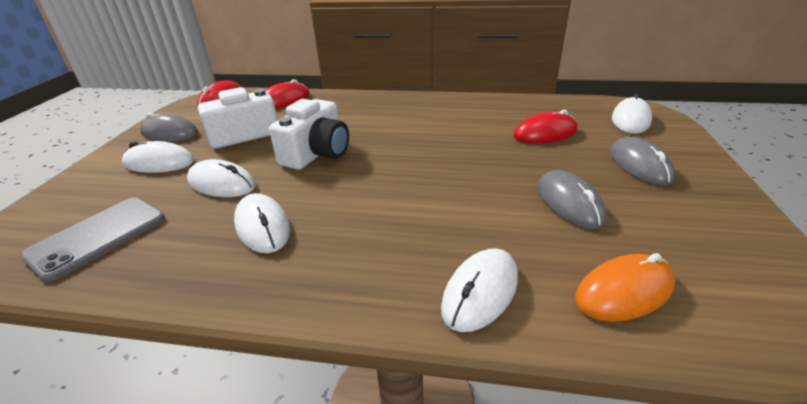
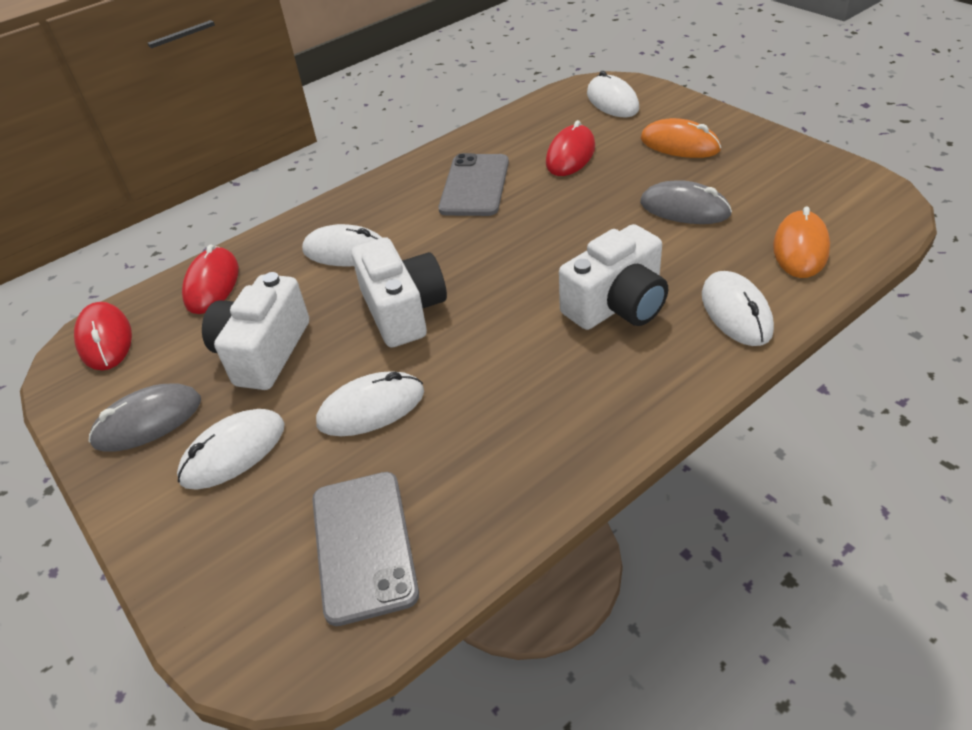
camera: 45 degrees left, 10 degrees up
white mouse [234,193,290,253] -> white mouse moved to [302,224,382,266]
grey mouse [610,137,675,186] -> orange mouse [641,118,721,158]
none -> grey phone [438,153,509,216]
none -> white camera [559,224,668,330]

